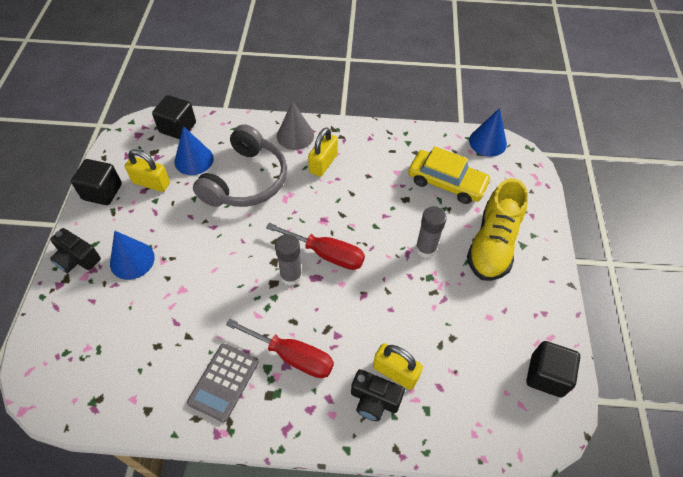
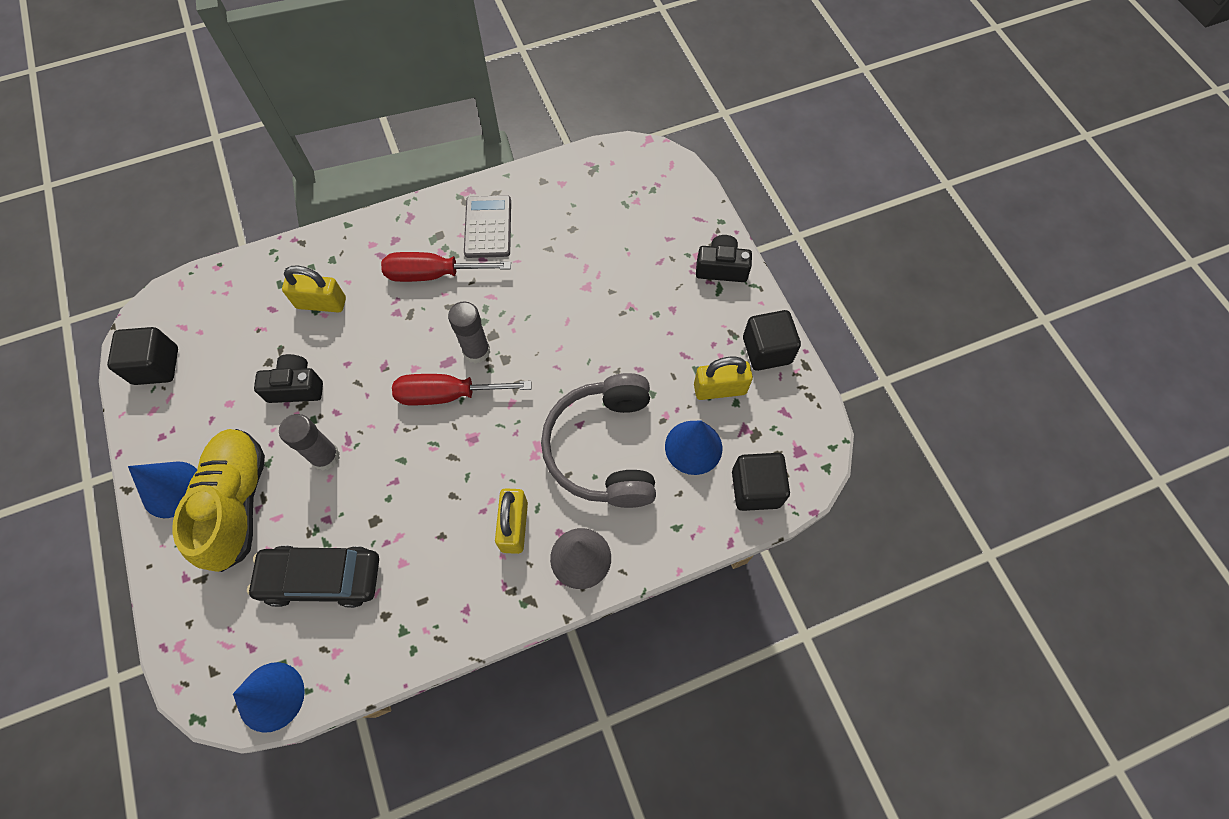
camera: 155 degrees right, 10 degrees up
blue cone [110,231,155,280] -> blue cone moved to [128,462,197,518]
black camera [351,369,405,421] -> black camera moved to [254,354,323,403]
yellow car [408,146,491,204] -> black car [247,545,379,608]

